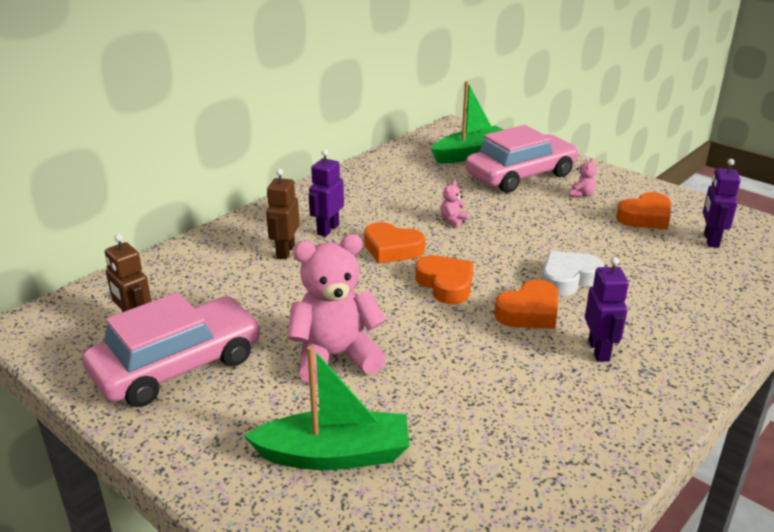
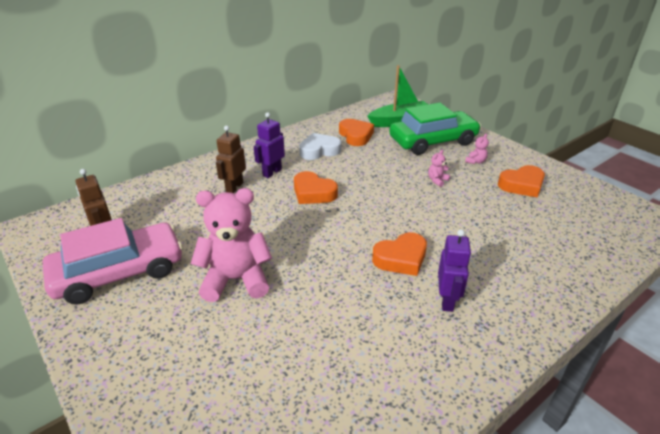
camera: 10 degrees right, 5 degrees up
green boat [244,346,410,470] -> none
orange heart [415,255,474,304] -> orange heart moved to [339,119,374,146]
pink teddy bear [440,181,468,227] -> pink teddy bear moved to [428,150,450,187]
pink car [466,125,579,193] -> green car [389,103,481,155]
white heart [542,251,604,296] -> white heart moved to [299,133,341,160]
purple robot [703,159,741,248] -> none

